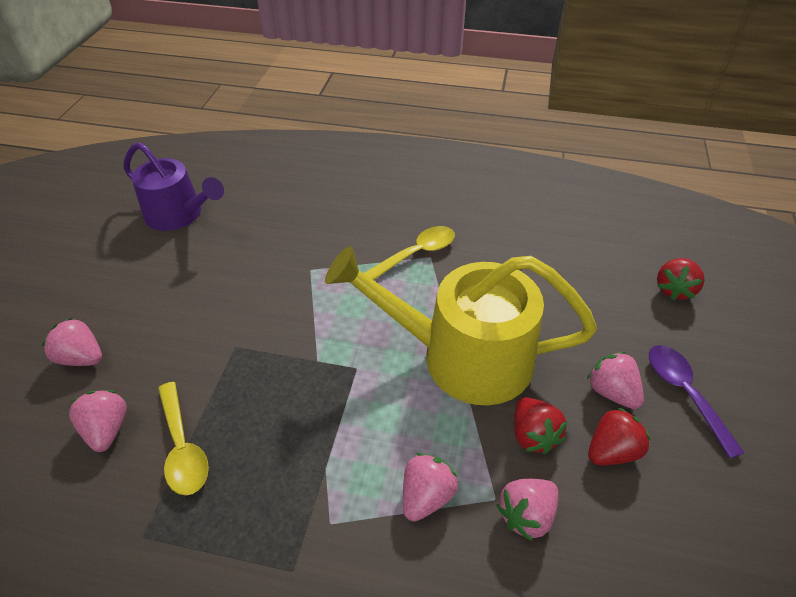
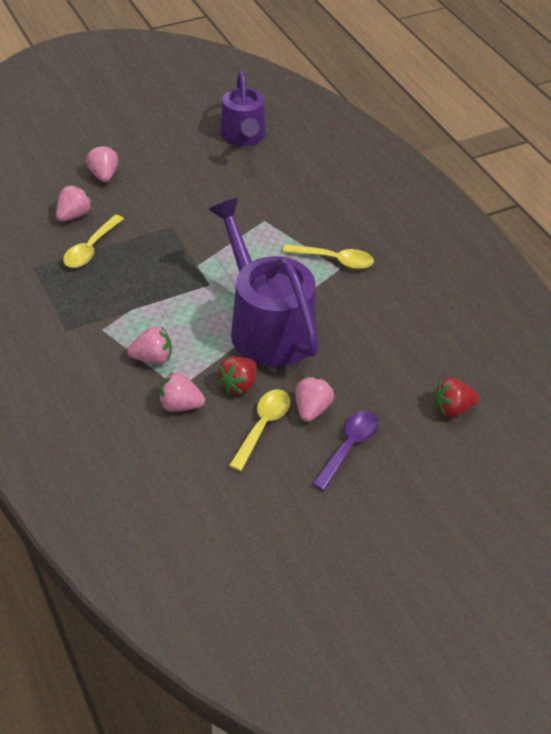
camera: 50 degrees right, 0 degrees up
yellow watering can [325,246,597,405] -> purple watering can [209,198,319,367]
red strawberry [588,407,651,465] -> yellow spoon [229,389,290,471]

